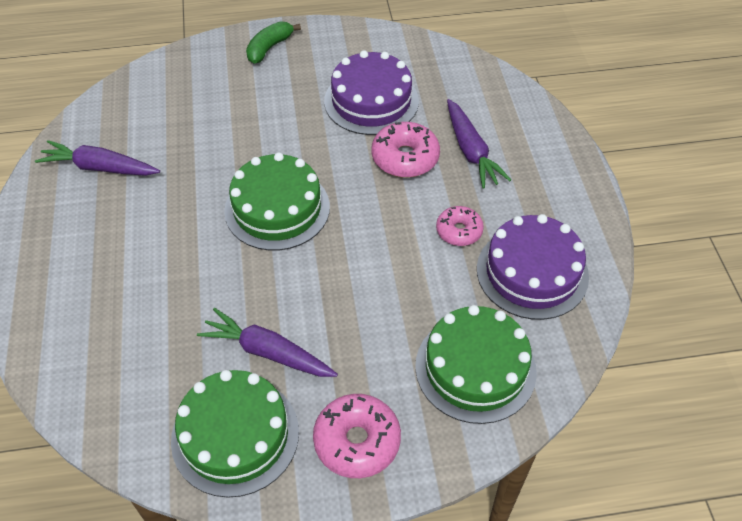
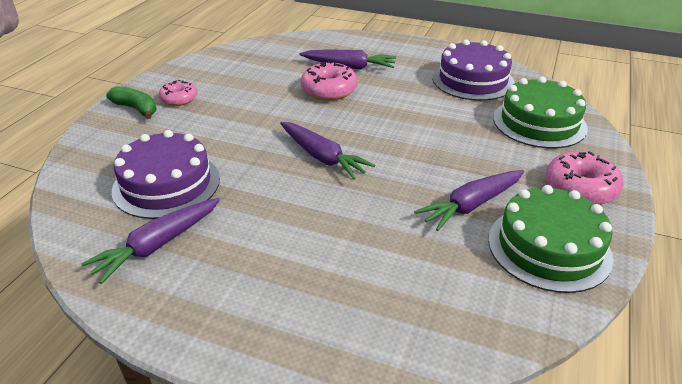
camera: 60 degrees left, 15 degrees down
green cake [224,153,330,250] -> purple carrot [280,122,375,180]
green banana [246,21,301,64] -> green banana turned 150 degrees clockwise [106,86,157,119]
purple cake [324,50,419,135] -> purple cake moved to [112,130,220,219]
pink donut [436,206,484,246] -> pink donut moved to [159,80,197,106]

